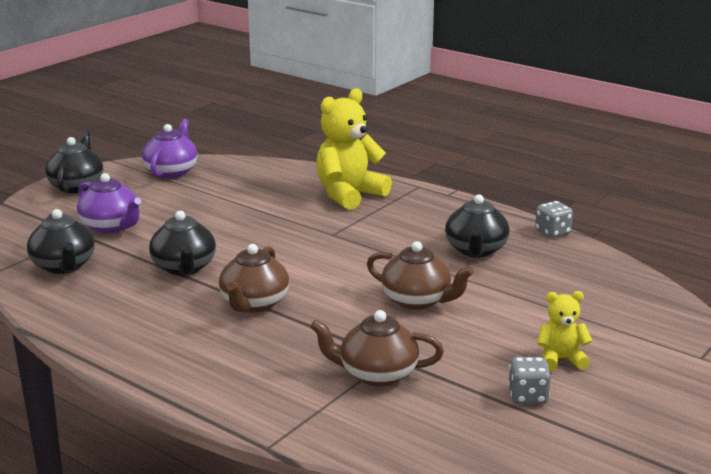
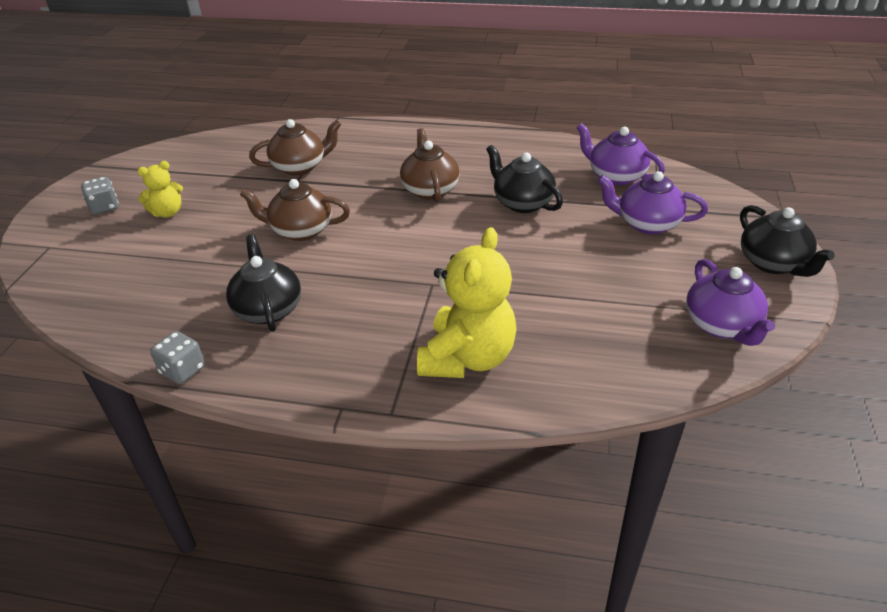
camera: 155 degrees right, 15 degrees up
black teapot [27,209,95,274] -> purple teapot [577,123,665,185]
grey dice [508,357,551,404] -> grey dice moved to [81,177,119,215]

